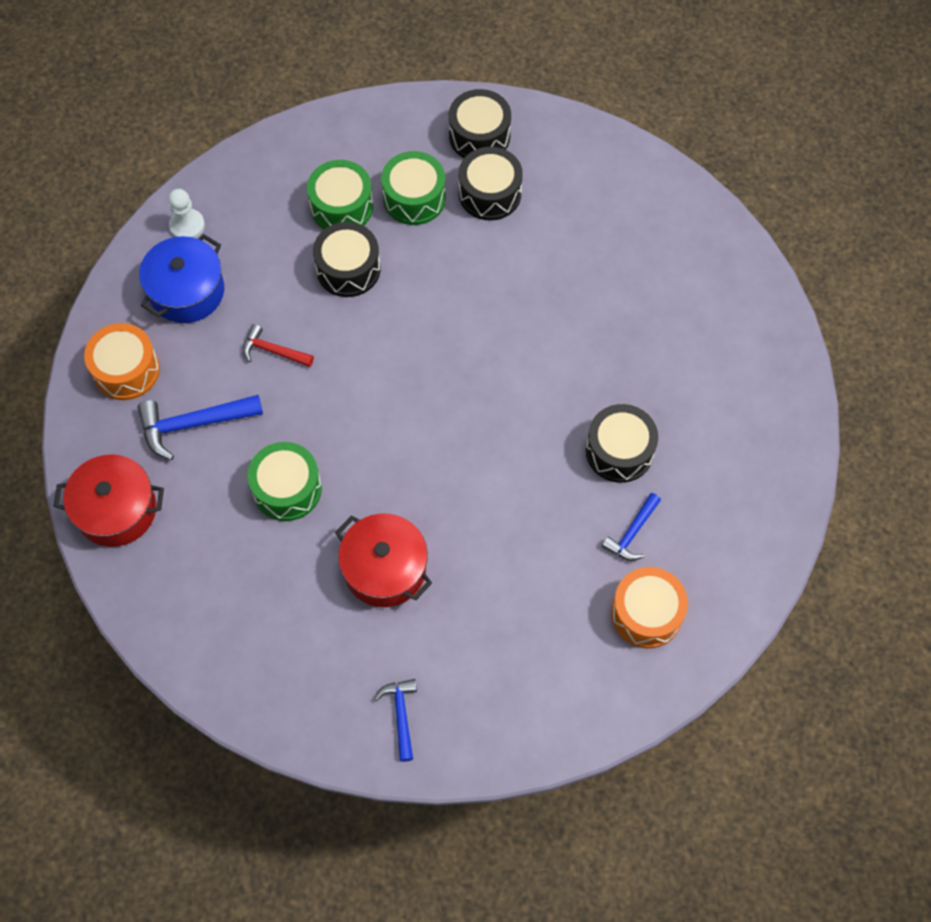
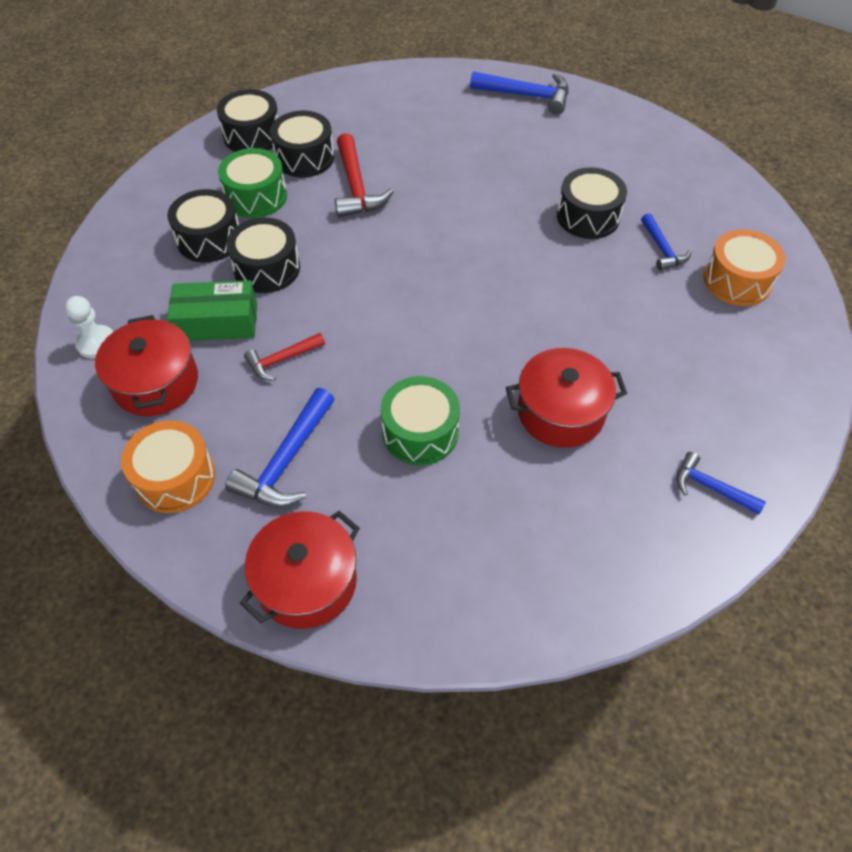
camera: 50 degrees left, 10 degrees down
blue pot [139,234,224,323] -> red pot [95,315,198,416]
green drum [307,160,373,229] -> black drum [167,189,239,263]
none -> green box [167,280,257,341]
none -> red hammer [335,133,394,217]
none -> blue hammer [470,71,569,115]

